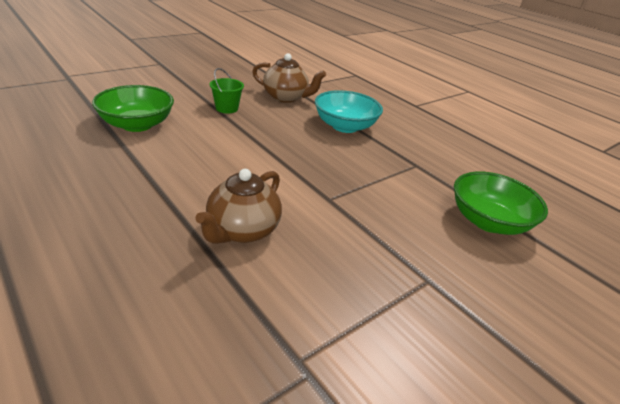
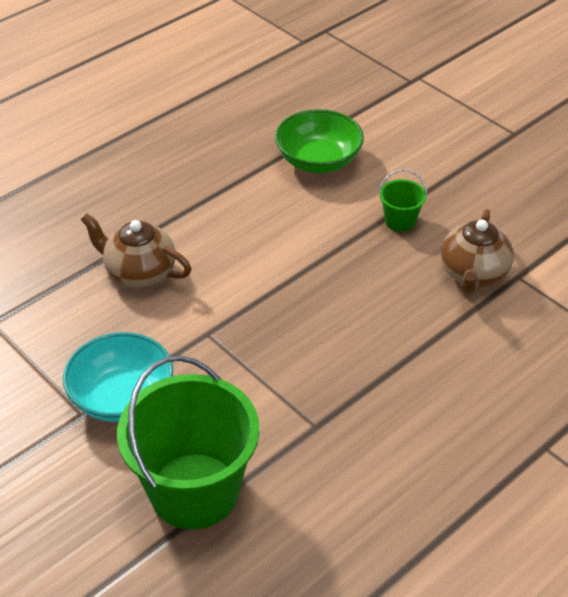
camera: 90 degrees right, 10 degrees up
turquoise bowl [315,90,383,133] -> turquoise bowl moved to [63,332,174,422]
green bowl [454,172,548,235] -> green bucket [117,356,260,529]

